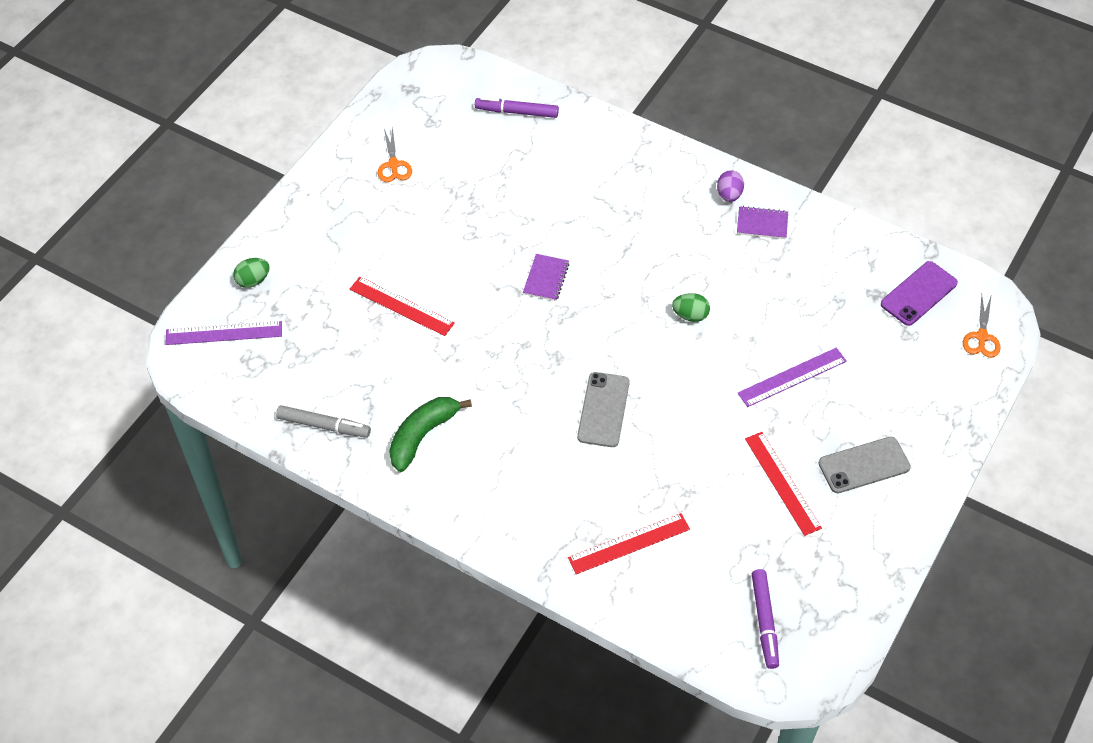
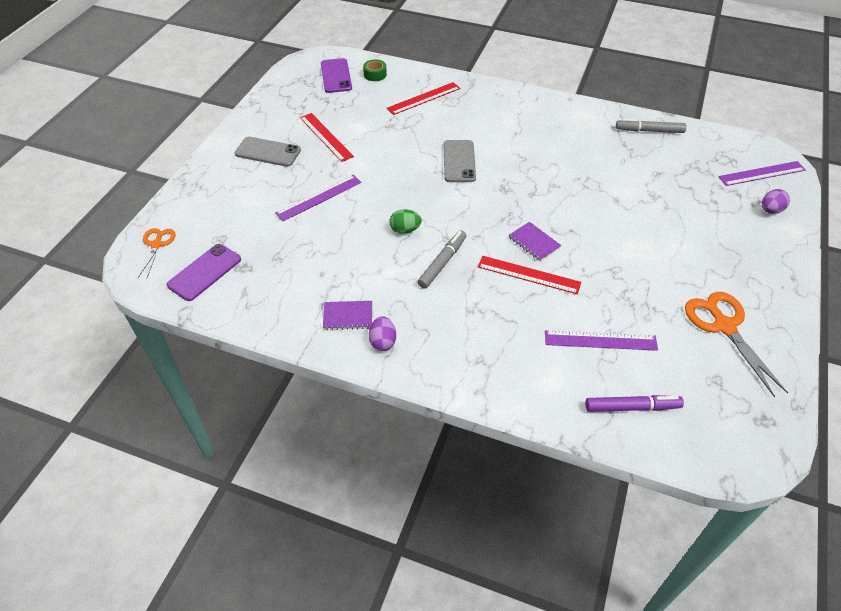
camera: 170 degrees right, 5 degrees down
green egg [233,258,270,288] -> purple egg [762,189,790,214]
red ruler [350,277,455,336] -> red ruler moved to [478,256,581,294]
orange scissors [378,126,412,182] -> orange scissors [685,292,788,397], size x1.69
green banana [389,397,472,472] -> none
purple notebook [523,254,569,301] -> purple notebook turned 45 degrees counterclockwise [508,222,561,261]
purple marker [752,569,779,669] -> purple phone [321,58,352,93]
grey phone [818,437,911,493] -> grey phone turned 45 degrees clockwise [235,136,301,167]
none -> green tape [363,59,387,81]
none -> grey marker [418,230,466,289]
none -> purple ruler [545,330,658,351]

